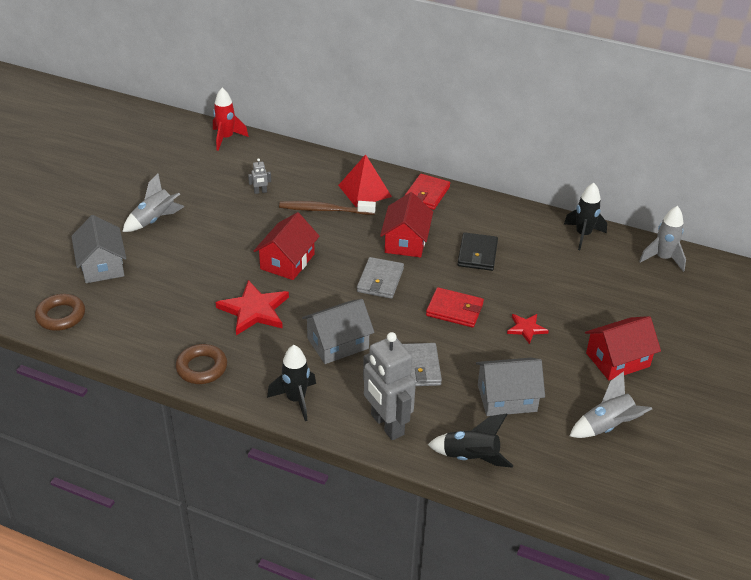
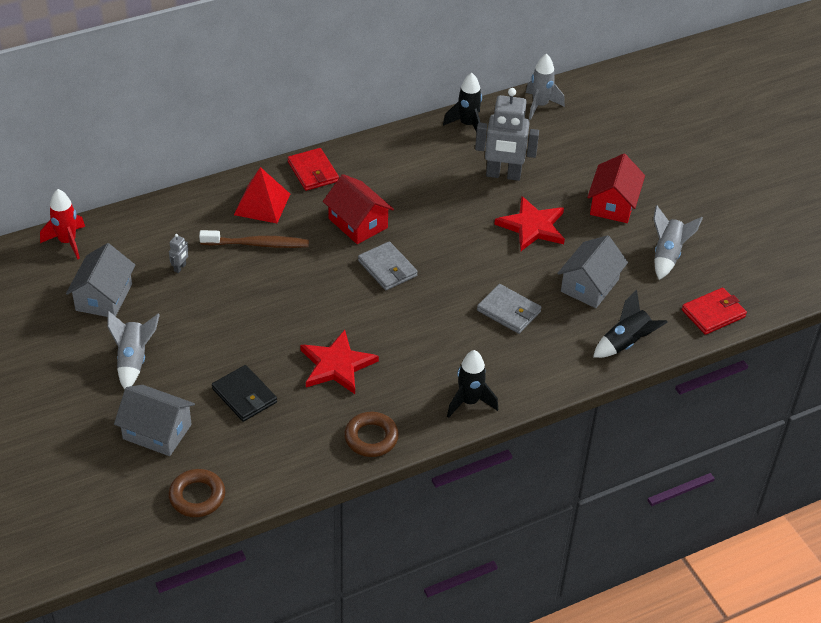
camera: 50 degrees left, 5 degrees up
red house [254,212,320,280] -> none
brown toothbrush [279,201,376,215] -> brown toothbrush turned 135 degrees counterclockwise [199,230,309,248]
grey house [302,299,375,364] -> grey house moved to [66,243,135,317]
grey robot [363,332,416,440] -> grey robot moved to [475,88,539,181]
red wallet [426,287,484,328] -> red wallet moved to [682,288,747,335]
black wallet [457,232,498,271] -> black wallet moved to [212,365,277,422]
red star [507,314,549,344] -> red star [494,196,565,251], size x1.80

